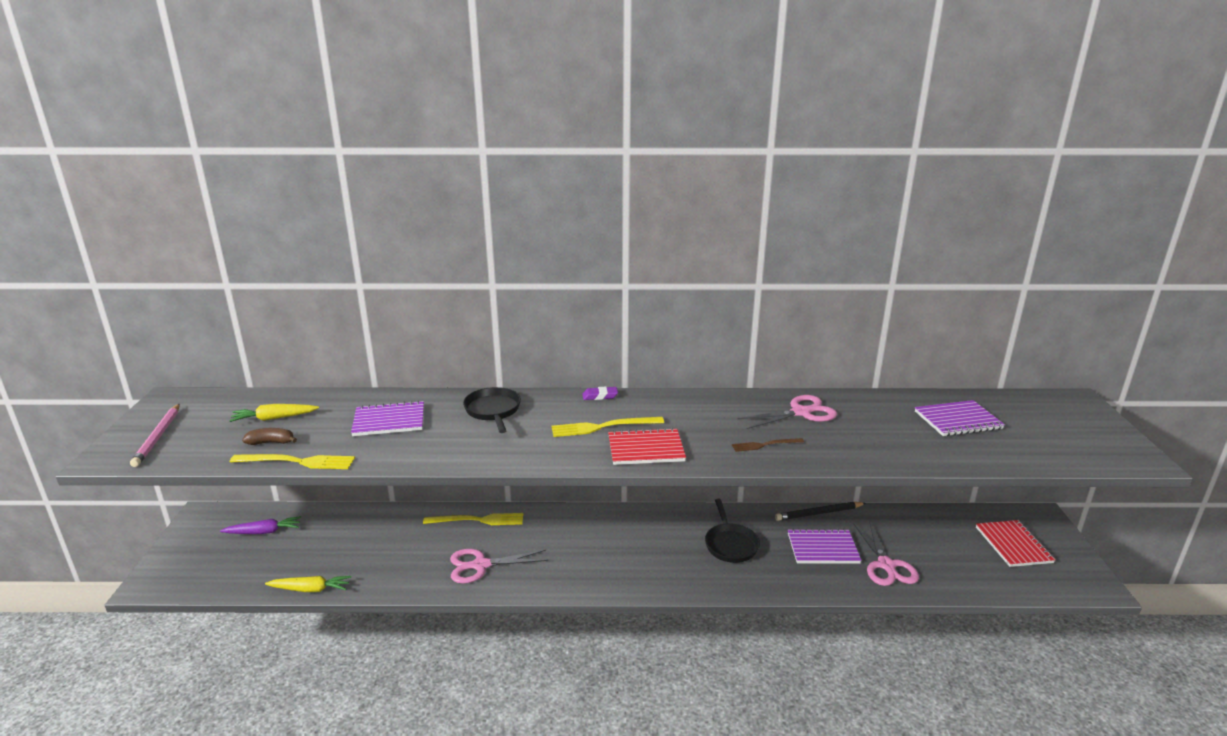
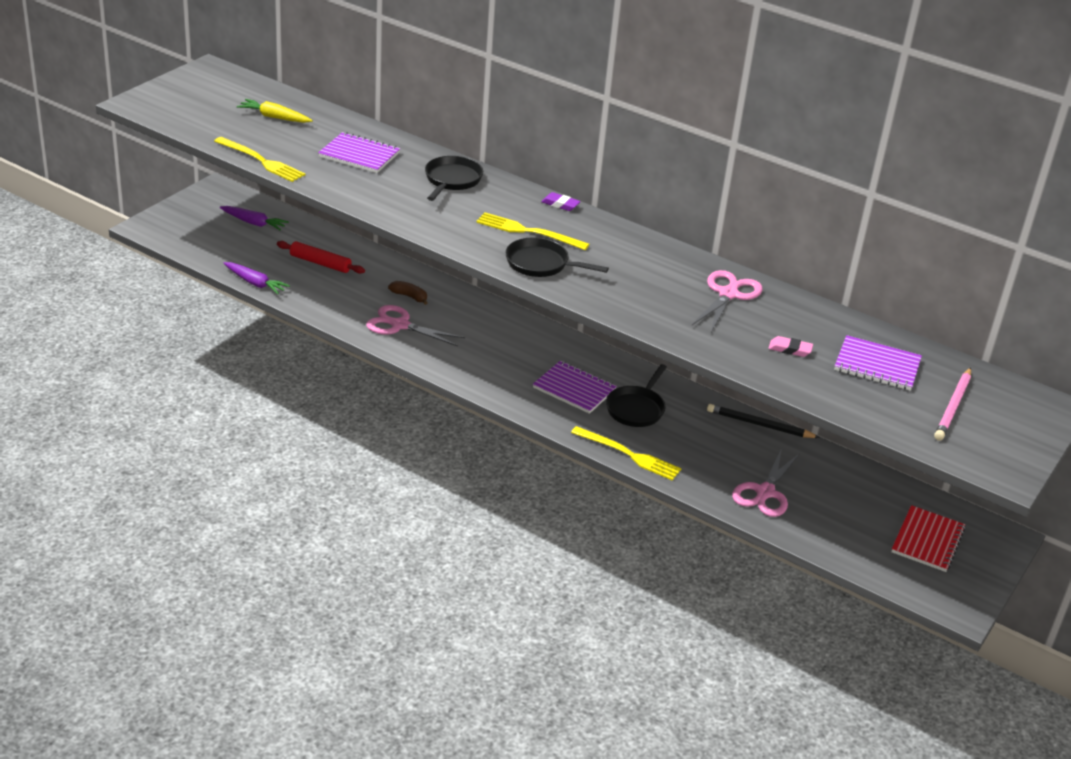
camera: 30 degrees right, 10 degrees up
pink pencil [130,404,179,467] -> pink pencil moved to [934,367,971,441]
brown banana [242,428,297,445] -> brown banana moved to [388,281,428,305]
yellow carrot [265,576,351,592] -> purple carrot [223,262,290,294]
yellow fork [423,513,523,525] -> yellow fork moved to [571,426,682,481]
red notebook [608,428,686,465] -> black pan [505,237,609,277]
brown fork [732,438,804,452] -> none
pink scissors [737,395,837,429] -> pink scissors turned 75 degrees counterclockwise [692,270,762,332]
purple notebook [788,529,862,564] -> purple notebook moved to [533,361,617,414]
none -> red rolling pin [277,241,365,274]
none -> pink eraser [769,336,813,357]

